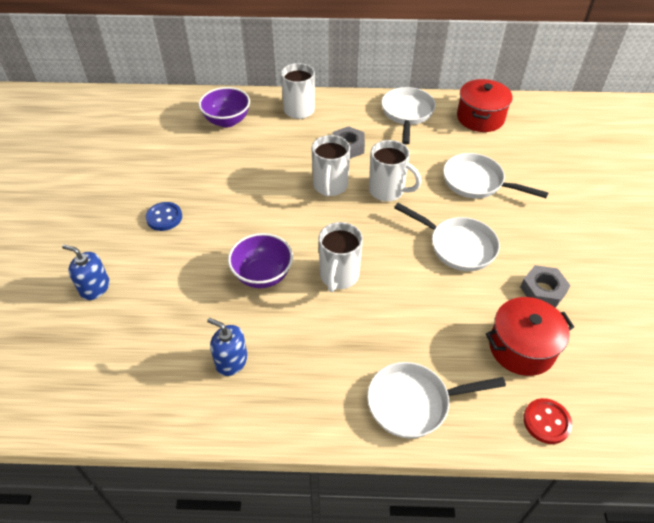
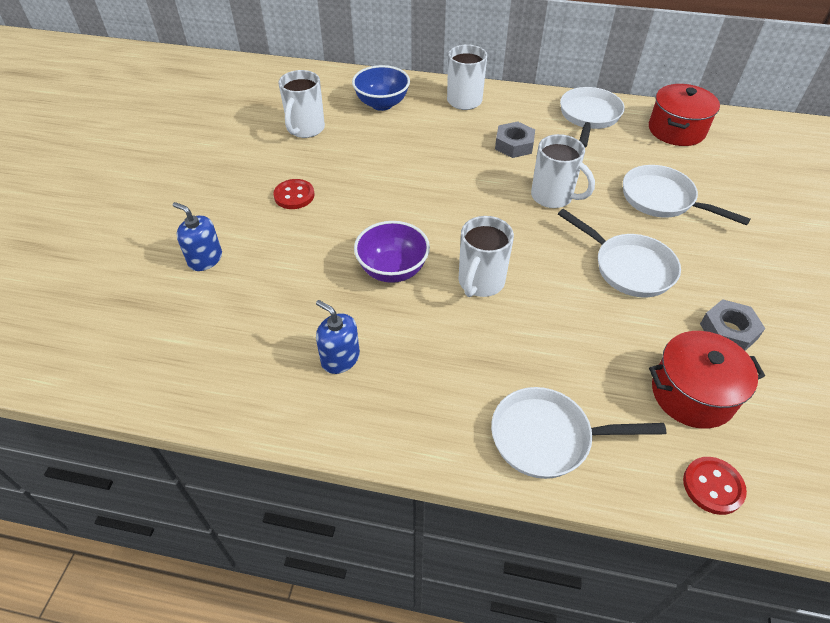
camera: 10 degrees right, 0 degrees up
blue button [145,202,182,231] -> red button [273,179,315,209]
purple bowl [199,87,250,128] -> blue bowl [352,65,410,111]
white mug [312,135,350,197] -> white mug moved to [278,70,325,138]

